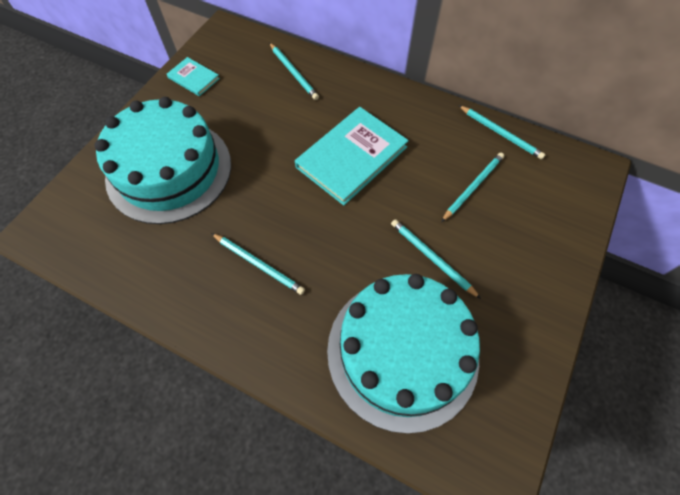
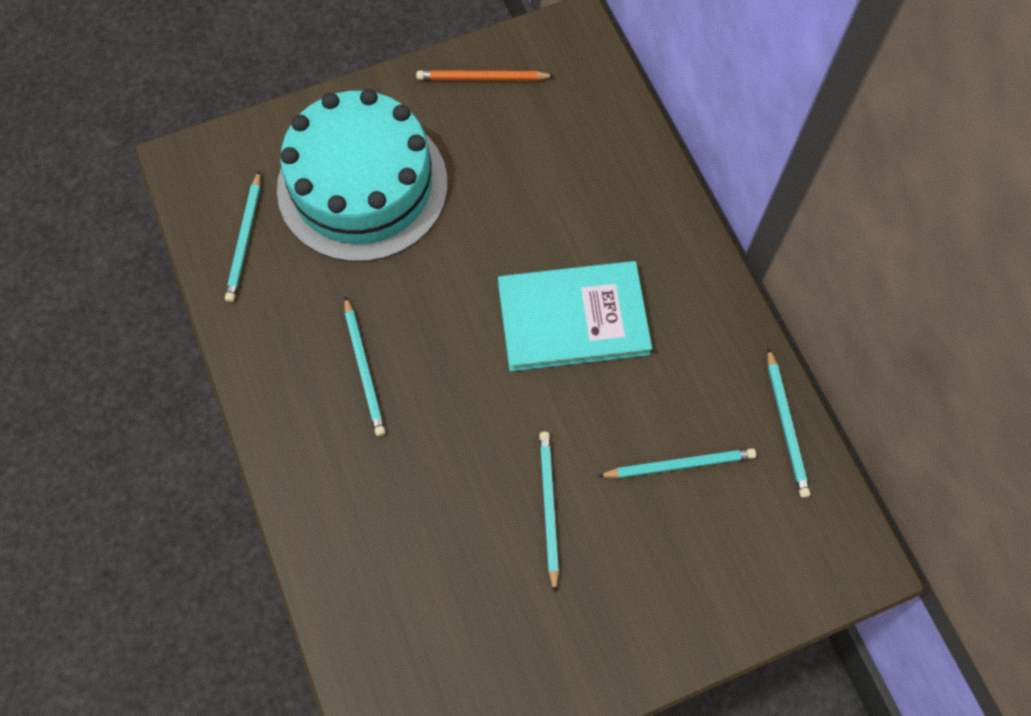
camera: 40 degrees right, 5 degrees up
turquoise book [167,57,220,96] -> orange pencil [416,70,554,81]
turquoise pencil [269,43,319,100] -> turquoise pencil moved to [225,171,260,302]
turquoise cake [327,274,480,434] -> none

